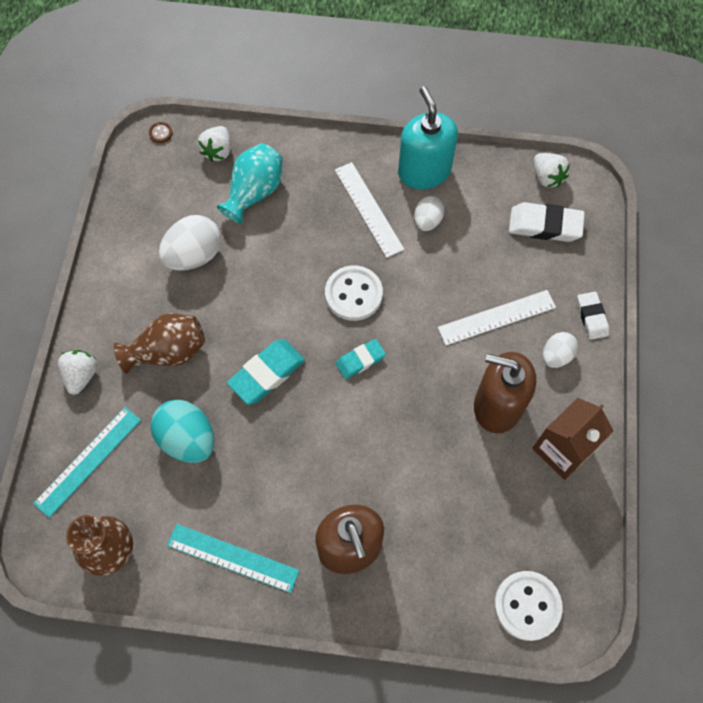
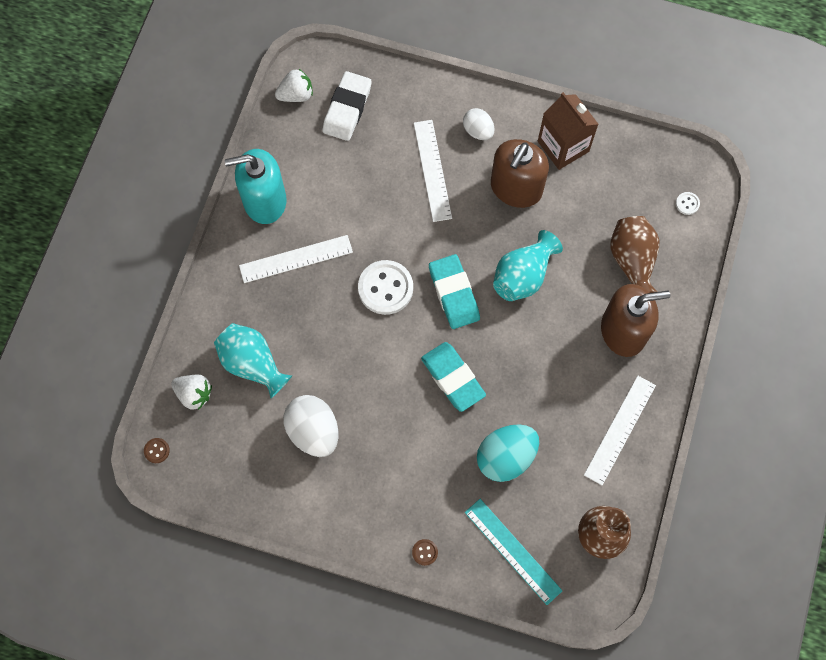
camera: 80 degrees left, 5 degrees up
white strawberry [58,350,98,395] -> brown button [412,539,438,566]
brown vase [114,313,205,374] -> brown vase moved to [610,216,660,293]
turquoise ruler [167,524,299,593] -> white ruler [584,376,656,485]
turquoise eraser [336,339,386,379] -> turquoise eraser [429,254,480,329], size x1.59
white egg [414,196,445,231] -> none
white button [494,571,563,641] -> white button [676,192,700,215], size x0.44
white eraser [577,292,609,340] -> none
none -> turquoise vase [493,230,563,301]

